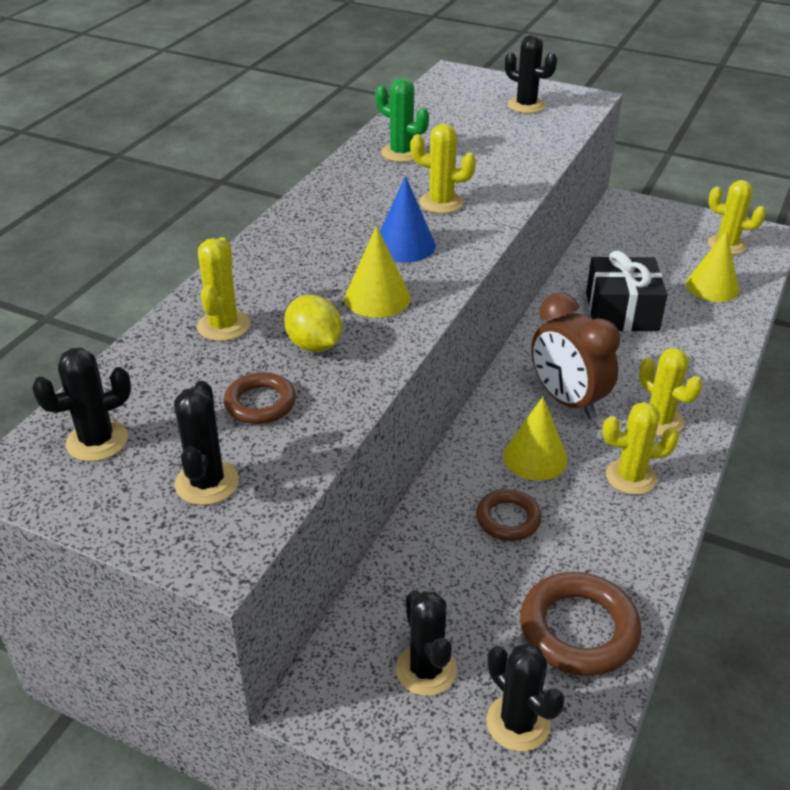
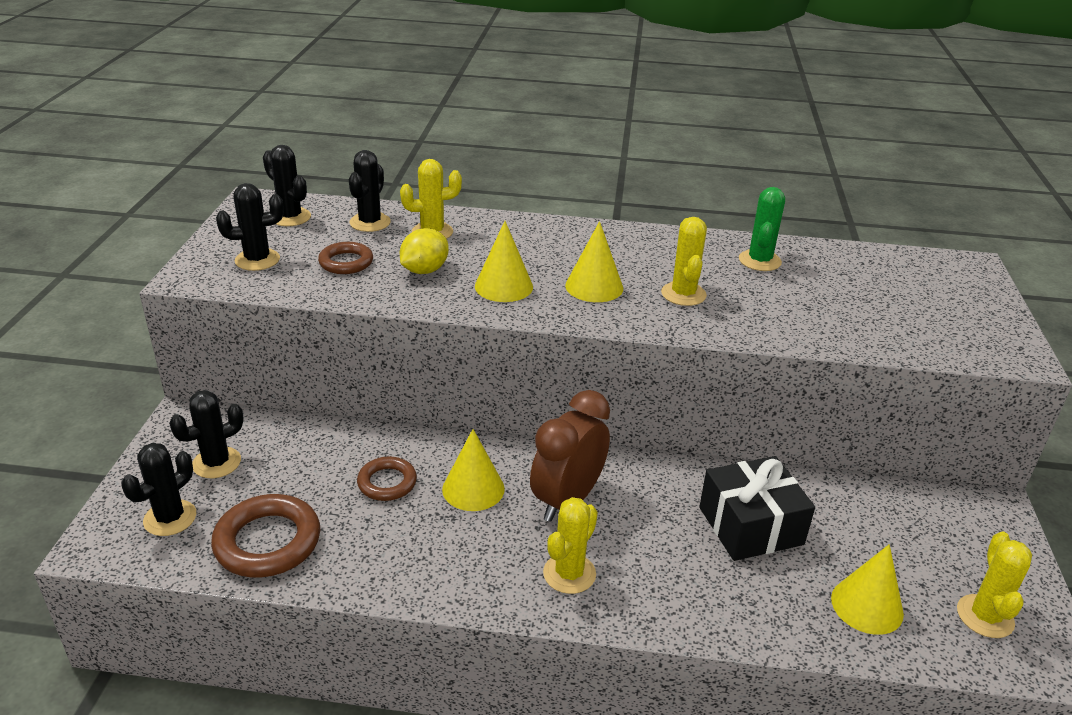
camera: 70 degrees right, 5 degrees down
blue cone [380,176,435,262] -> yellow cone [565,221,623,302]
black cactus [505,34,557,113] -> black cactus moved to [349,150,391,232]
yellow cactus [603,402,679,495] -> none

